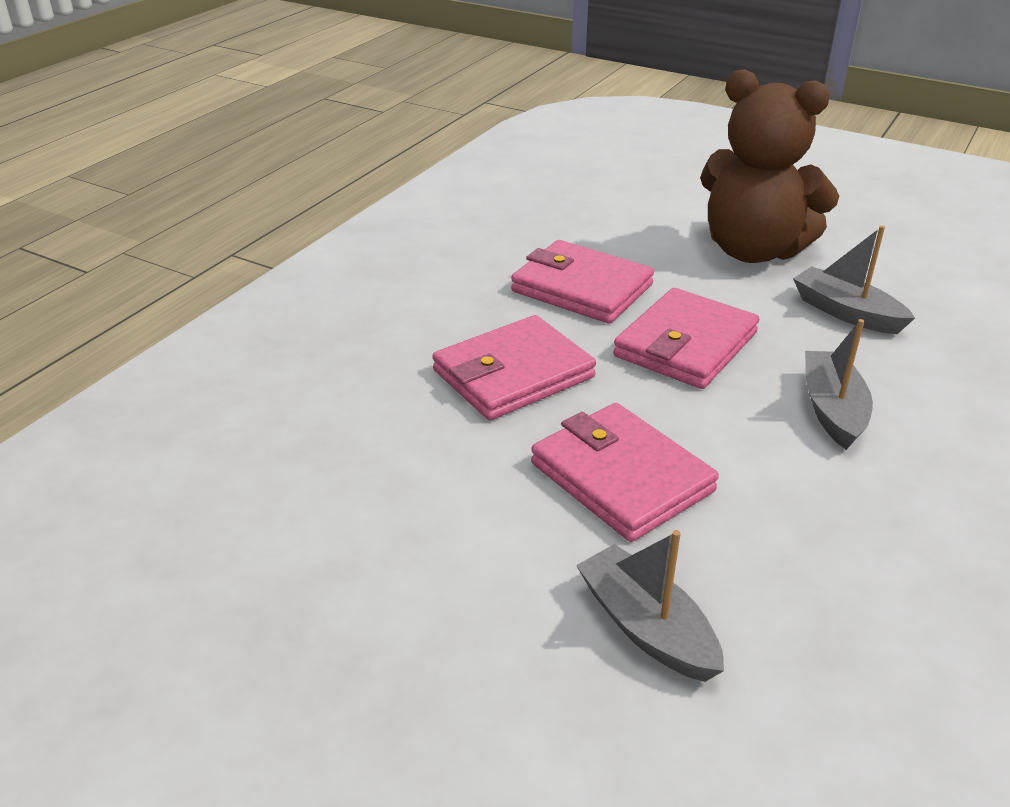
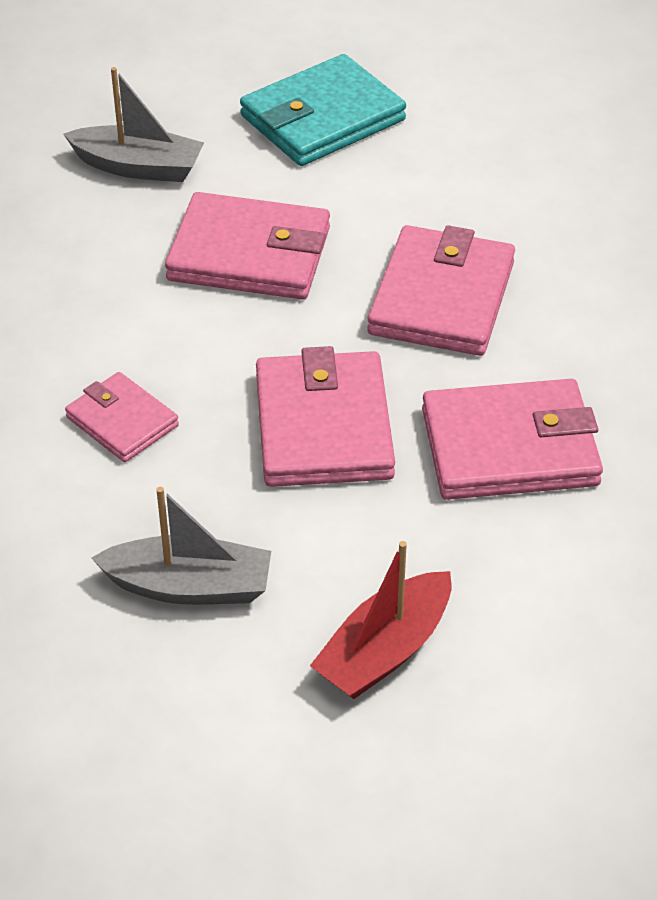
camera: 140 degrees right, 10 degrees up
brown teddy bear [700,69,839,263] -> red boat [310,541,451,699]
grey boat [805,319,873,450] -> pink wallet [65,372,179,462]
none -> turquoise wallet [240,54,406,166]

